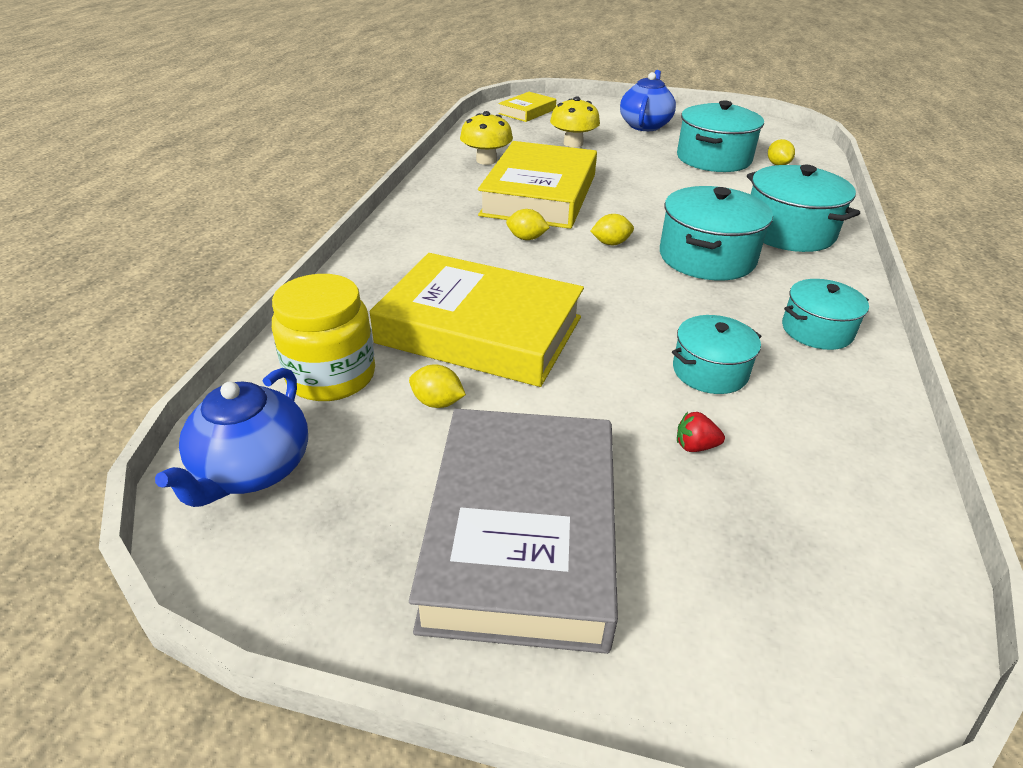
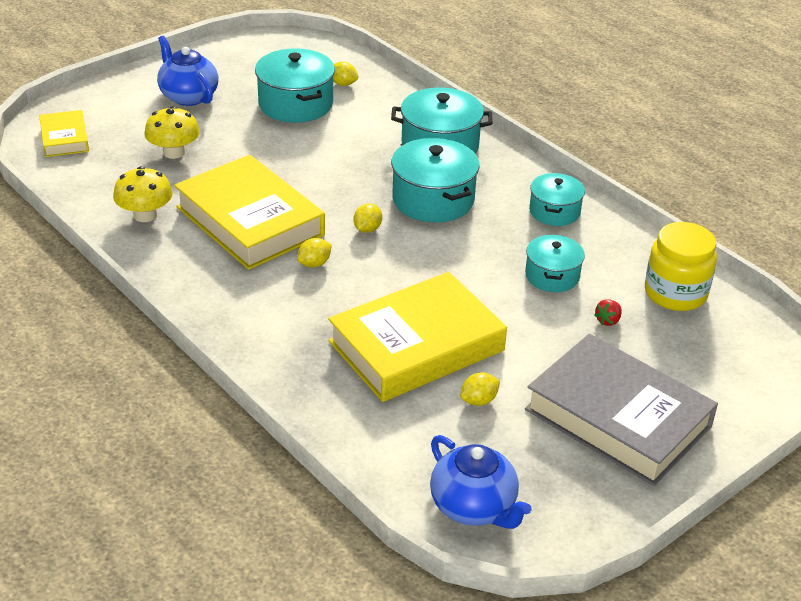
camera: 55 degrees left, 0 degrees up
yellow jar [272,274,375,401] -> yellow jar moved to [645,222,717,311]

